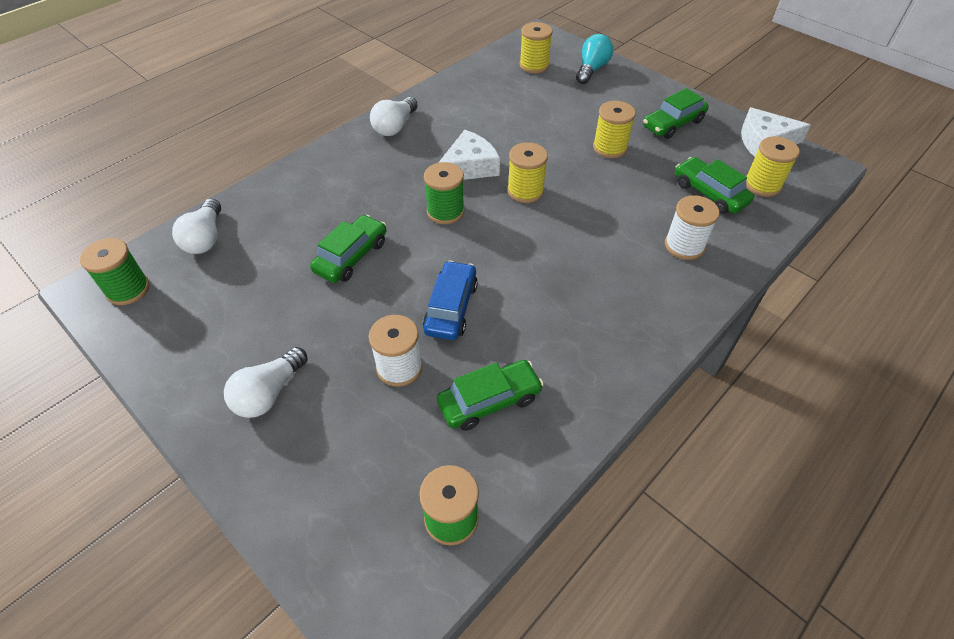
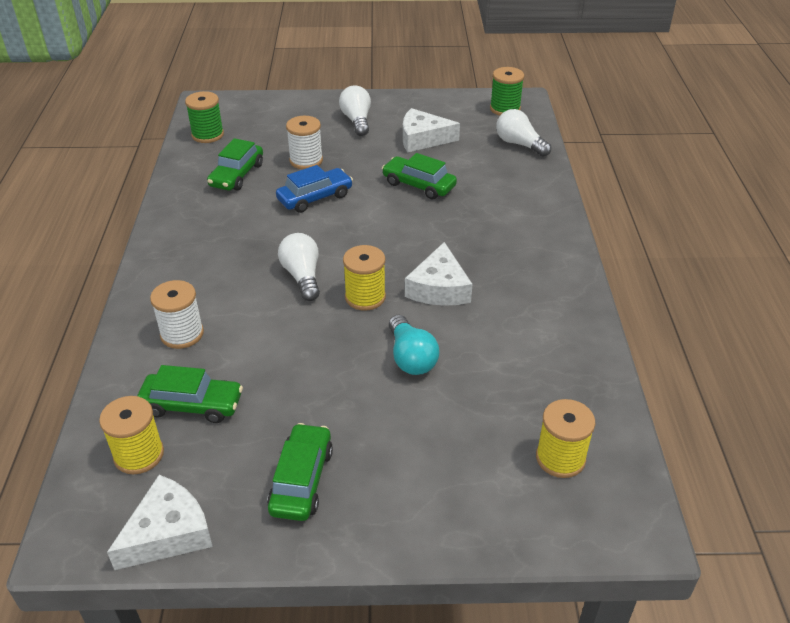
camera: 135 degrees right, 10 degrees down
green car [310,215,386,283] -> green car turned 135 degrees clockwise [382,153,457,200]
white light bulb [370,97,418,136] -> white light bulb moved to [278,233,320,301]
blue car [423,260,478,340] -> blue car turned 90 degrees counterclockwise [276,165,353,213]
green spool [424,162,464,224] -> none
turquoise light bulb [576,34,613,84] -> turquoise light bulb moved to [389,315,439,375]
yellow spool [593,101,636,158] -> none
none -> white cheese [403,108,460,152]

